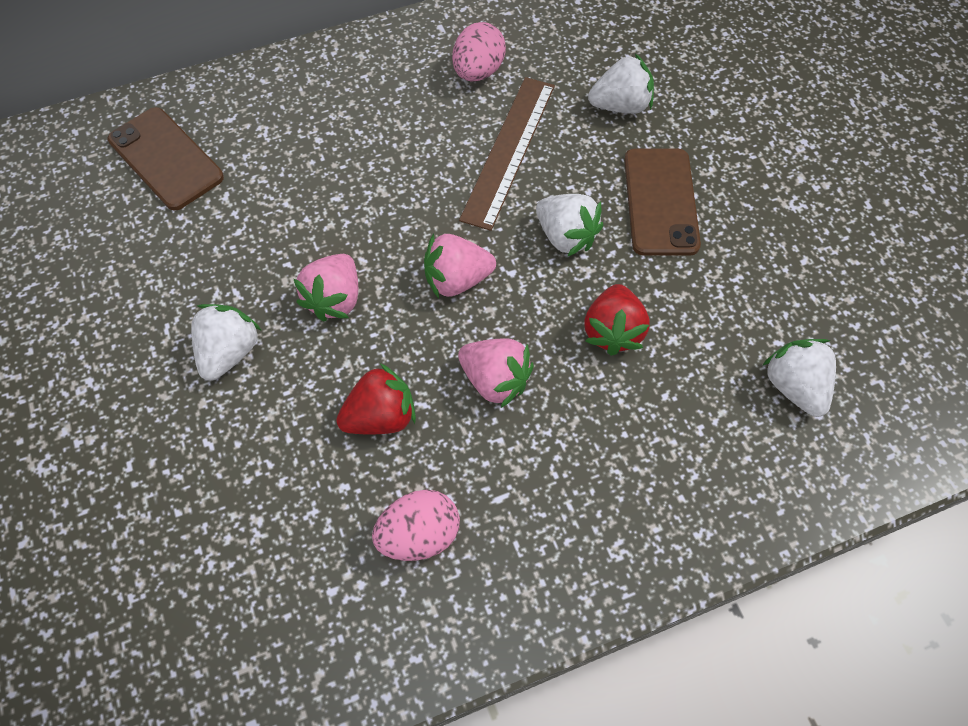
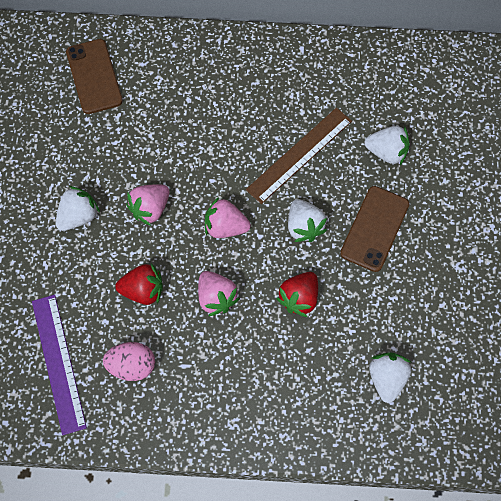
camera: 25 degrees right, 5 degrees up
pink egg [452,22,506,81] -> none
none -> purple ruler [32,295,87,435]

